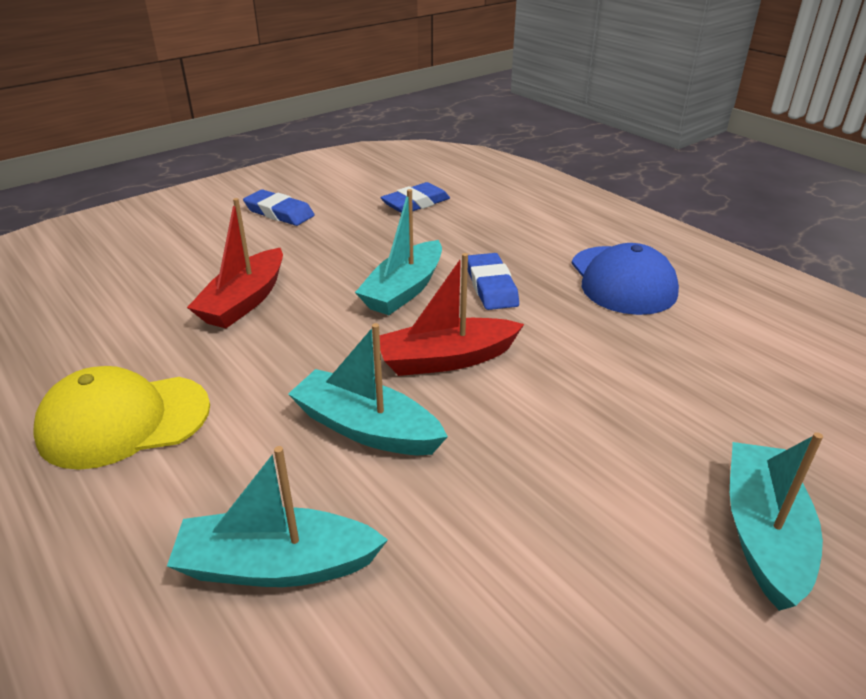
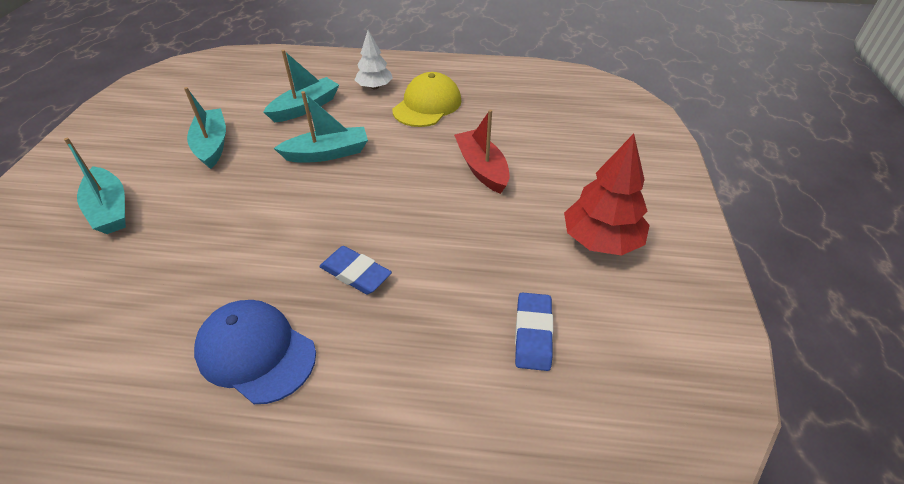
camera: 135 degrees right, 10 degrees up
blue eraser [243,189,314,226] -> red tree [564,134,650,256]
turquoise boat [355,189,442,315] -> turquoise boat moved to [184,87,226,169]
red boat [380,253,524,376] -> none
none -> white tree [355,30,393,89]

